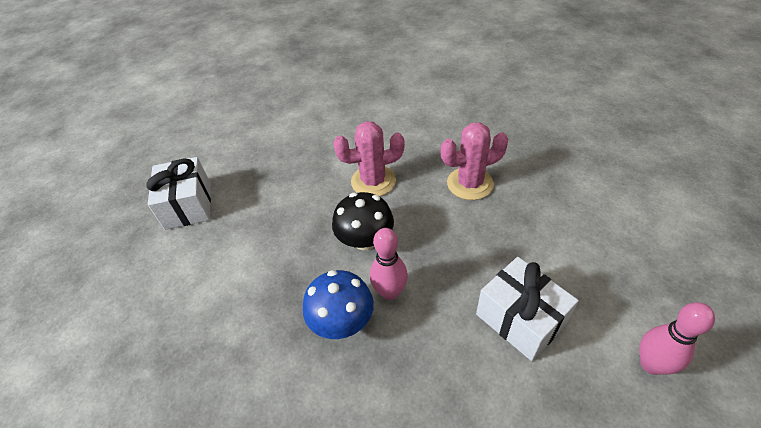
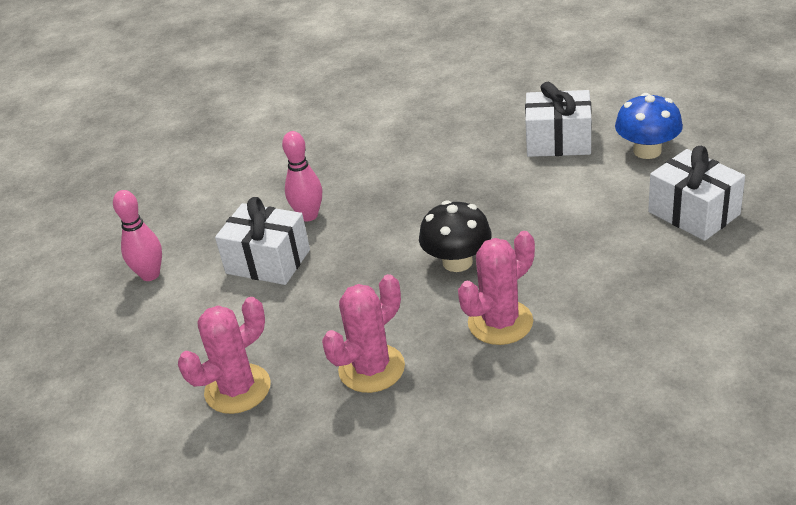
camera: 155 degrees right, 10 degrees down
blue mushroom [303,270,374,339] -> blue mushroom moved to [615,93,683,159]
pink bowling pin [370,228,408,300] -> pink bowling pin moved to [282,131,322,221]
none -> pink cactus [178,297,271,414]
none -> white gift [525,82,591,157]

